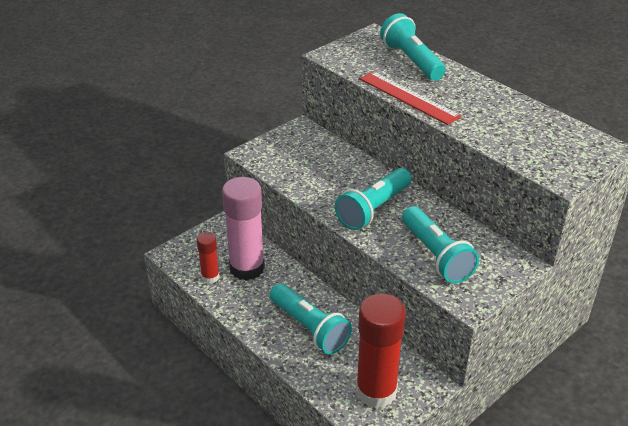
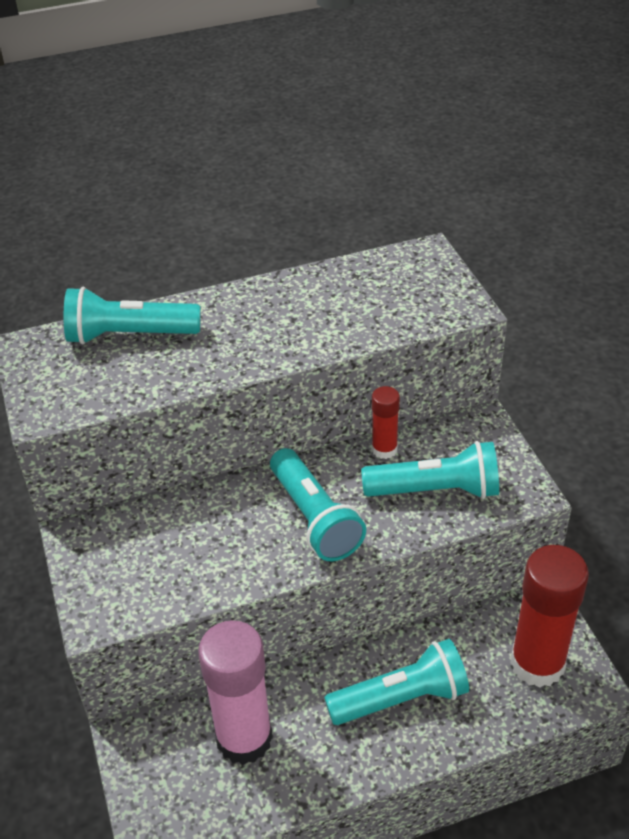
camera: 65 degrees left, 5 degrees up
red glue stick [197,232,220,284] -> red glue stick moved to [372,386,400,459]
red ruler [360,71,461,125] -> none

